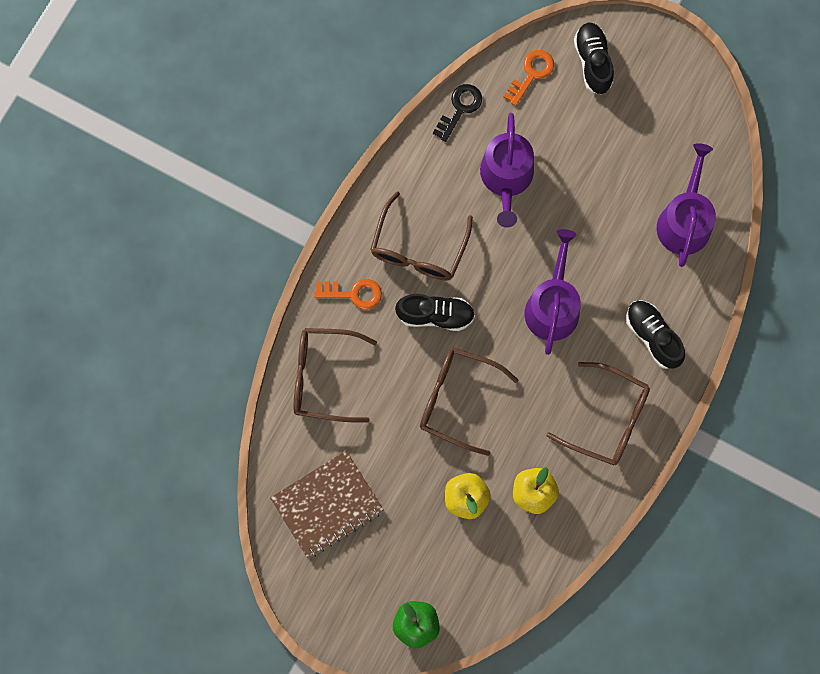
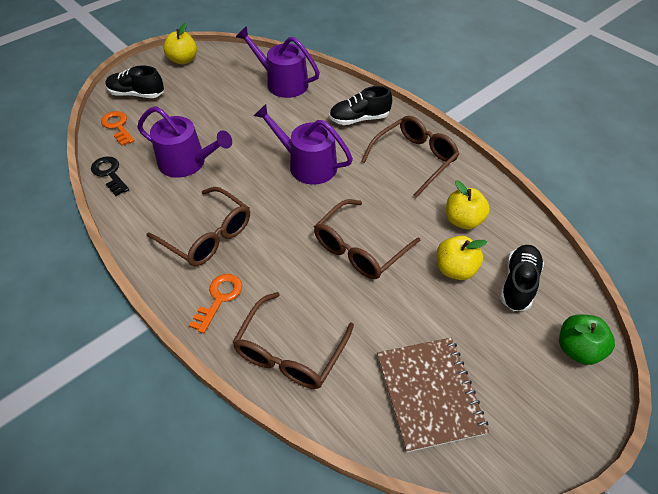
camera: 70 degrees left, 25 degrees down
black shoe [395,294,475,331] -> black shoe moved to [500,245,544,311]
none -> yellow apple [163,23,197,65]

